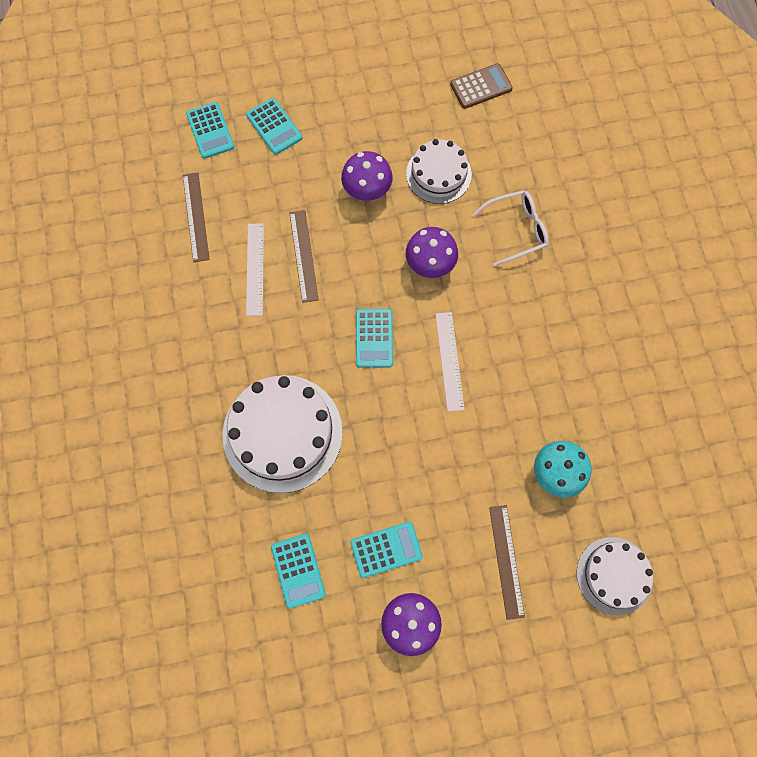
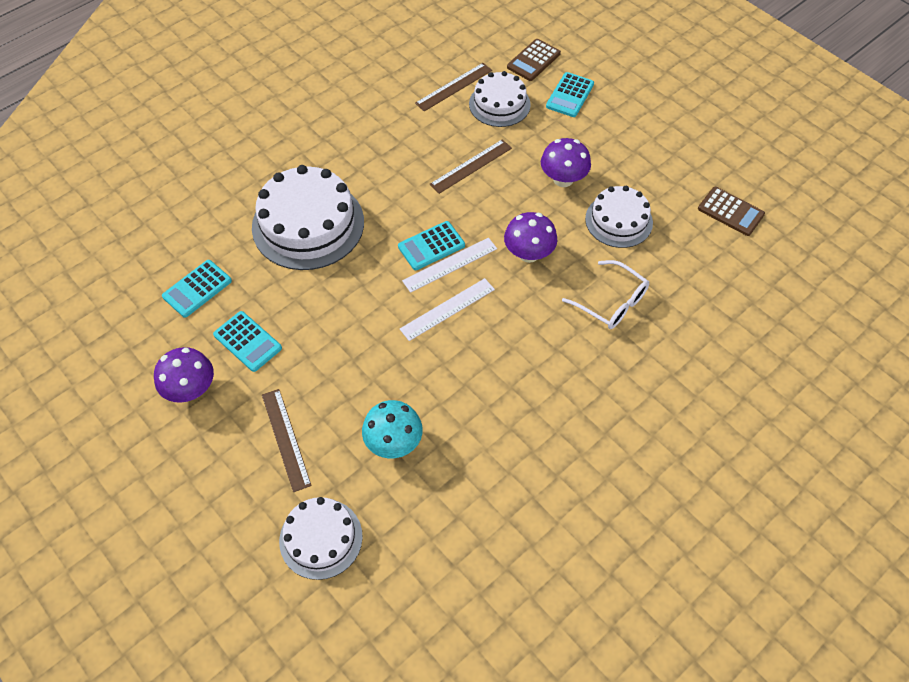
camera: 60 degrees right, 15 degrees down
turquoise calculator [186,102,234,159] -> brown calculator [507,39,561,81]
white ruler [246,223,264,316] -> white ruler moved to [402,238,497,293]
brown ruler [489,505,525,620] -> brown ruler turned 75 degrees counterclockwise [262,389,312,492]
none -> white cake [469,71,531,127]

